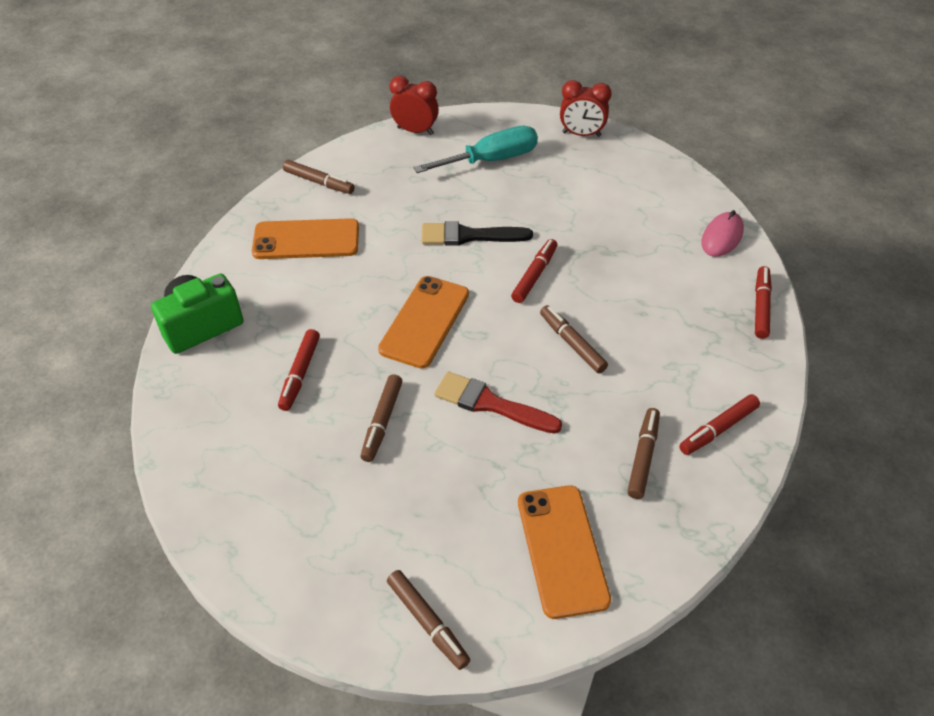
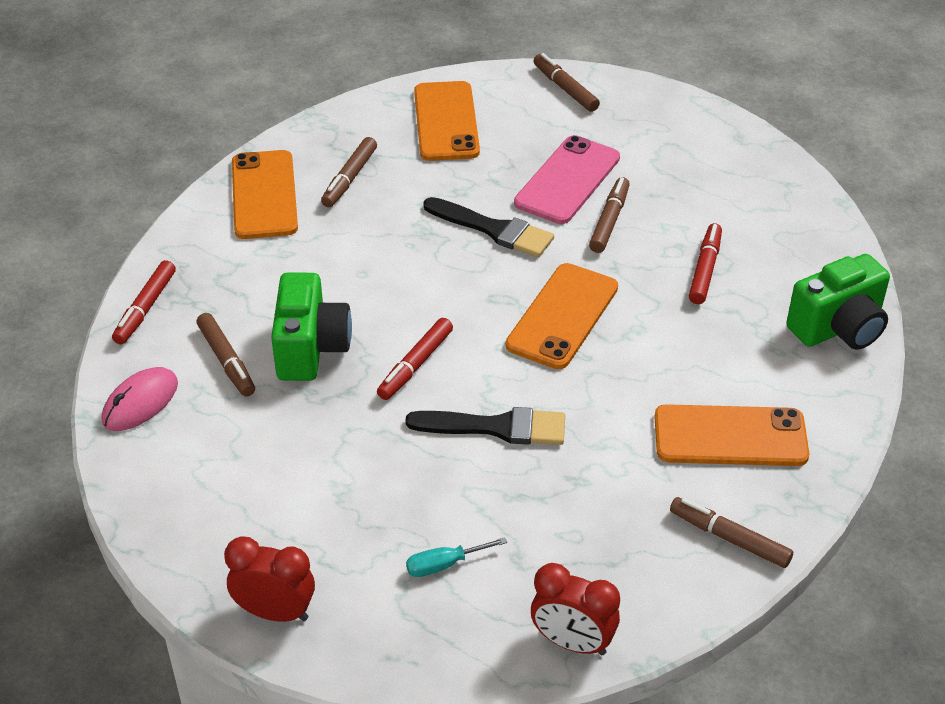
camera: 175 degrees left, 5 degrees down
turquoise screwdriver [414,126,538,173] -> turquoise screwdriver [406,537,507,577], size x0.48
red brush [434,372,562,434] -> black brush [423,197,554,257]
brown marker [540,305,608,373] -> brown marker moved to [196,313,255,397]
red marker [679,394,760,455] -> orange phone [232,150,298,239]
none -> green camera [271,272,352,381]
none -> pink phone [514,135,620,224]

